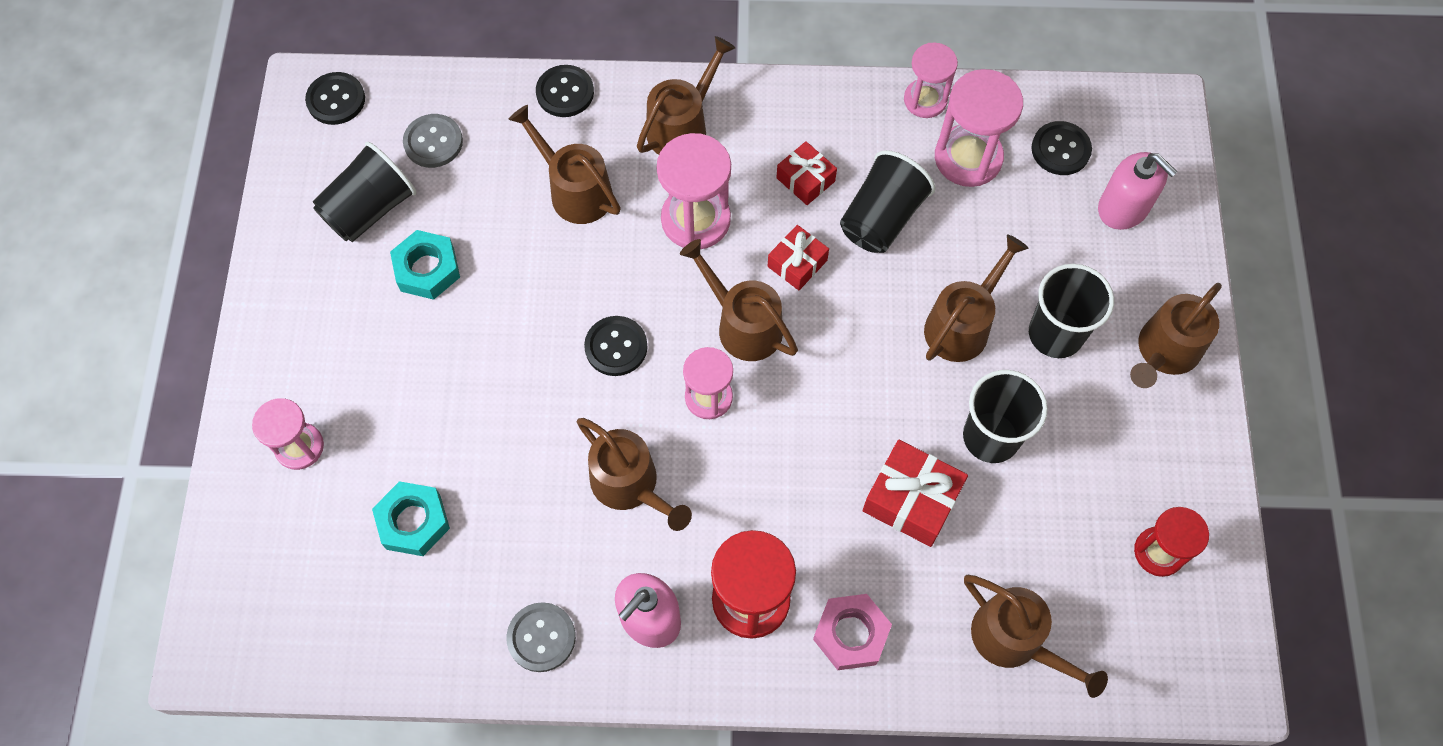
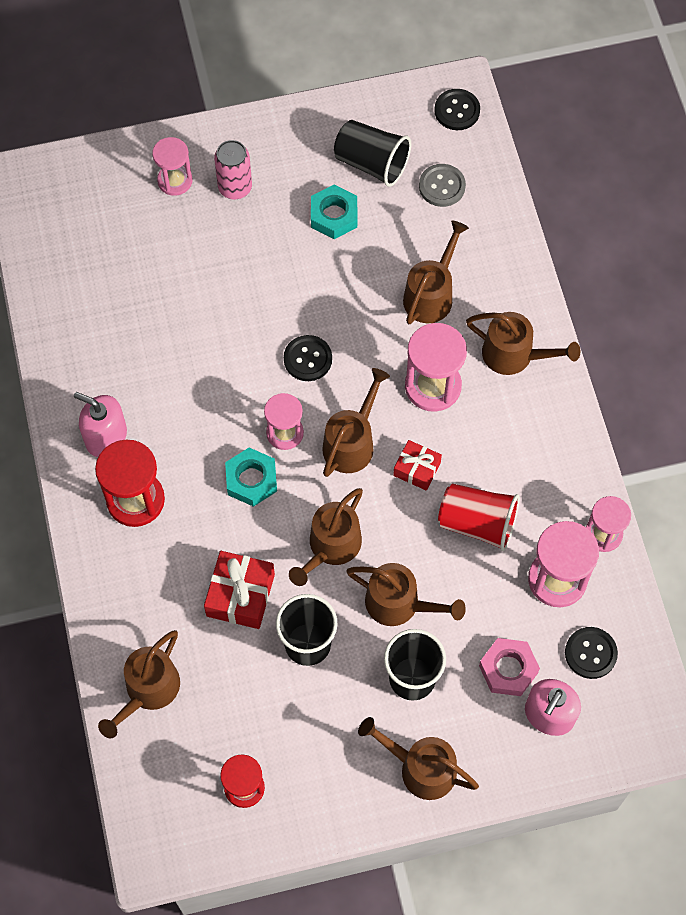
camera: 75 degrees right, 0 degrees up
turquoise nut [372,481,450,556] -> turquoise nut moved to [225,448,277,507]
grey button [506,602,576,672] -> none
black button [536,65,594,117] -> none
brown watering can [577,418,692,531] -> brown watering can moved to [289,488,363,586]
red gift [776,141,837,205] -> none
pink nut [813,594,892,670] -> pink nut moved to [479,638,540,696]
black cup [840,150,935,253] -> red cup [438,484,520,551]
none -> pink can [214,140,252,199]

